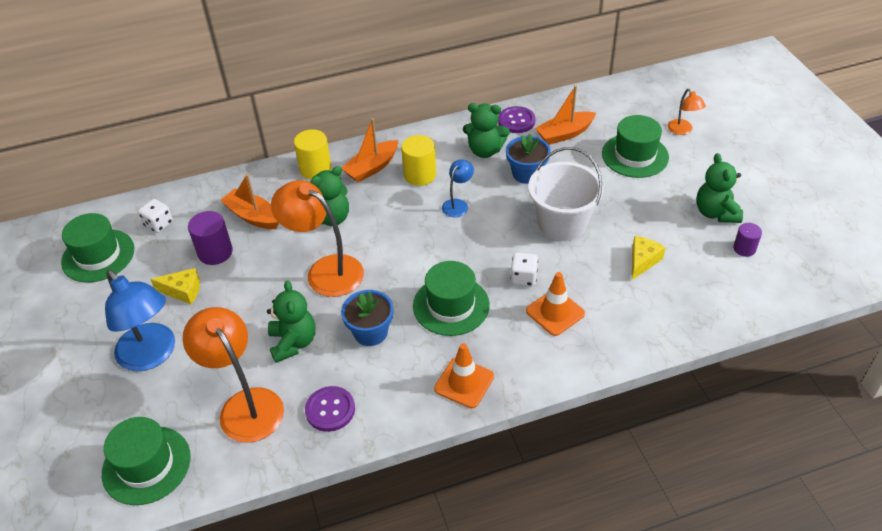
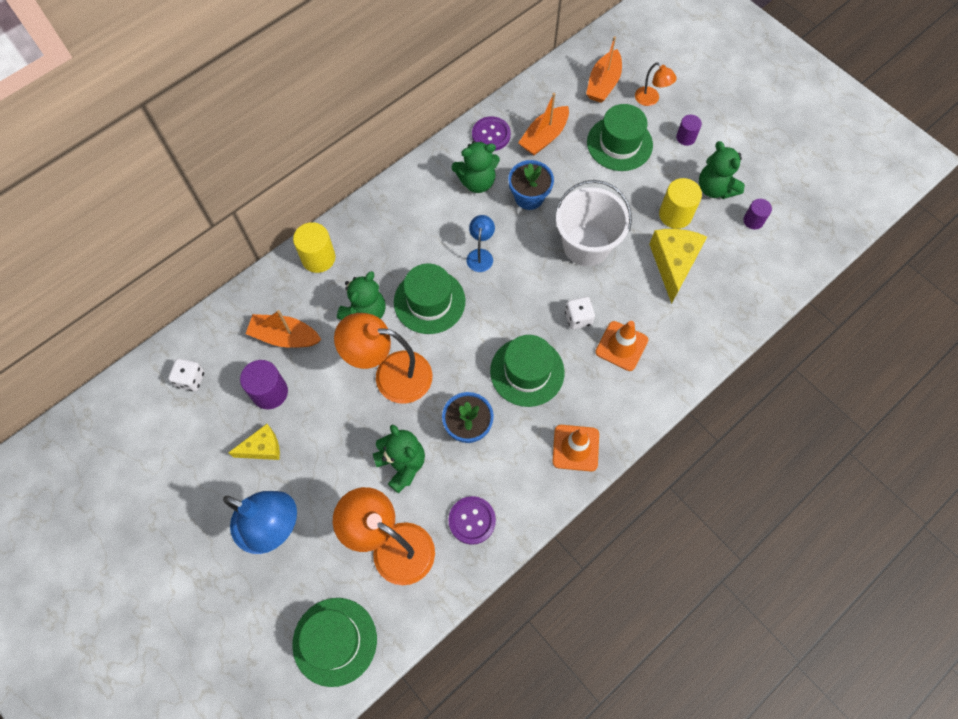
camera: 25 degrees left, 20 degrees up
green hat [61,213,134,282] -> green hat moved to [394,264,465,334]
orange boat [342,118,398,182] -> orange boat moved to [586,36,622,103]
yellow cylinder [401,135,436,186] -> yellow cylinder moved to [659,178,702,229]
yellow cheese [632,236,666,280] -> yellow cheese [649,229,707,304], size x1.65
none -> purple cylinder [676,115,702,146]

